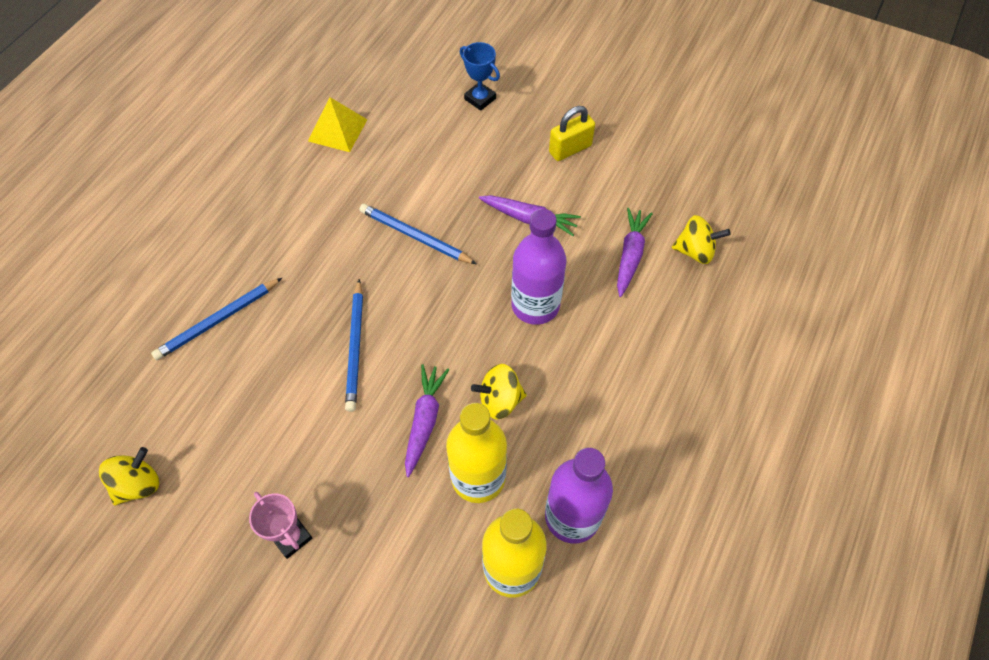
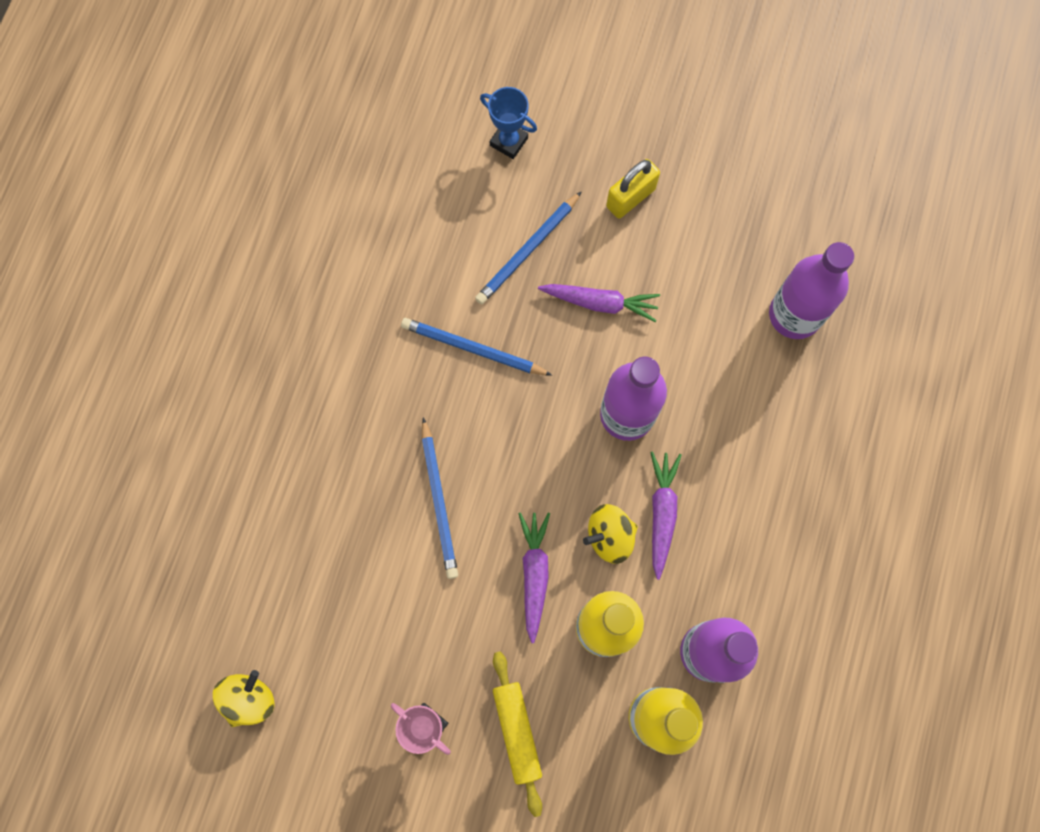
camera: 10 degrees left, 15 degrees up
blue pencil [151,278,282,360] -> blue pencil moved to [475,191,582,305]
yellow pyramid [308,97,367,152] -> none
purple carrot [617,208,653,297] -> purple carrot moved to [650,452,682,580]
yellow spinning top [672,215,731,264] -> purple bottle [769,242,854,339]
none -> yellow rolling pin [493,651,542,817]

